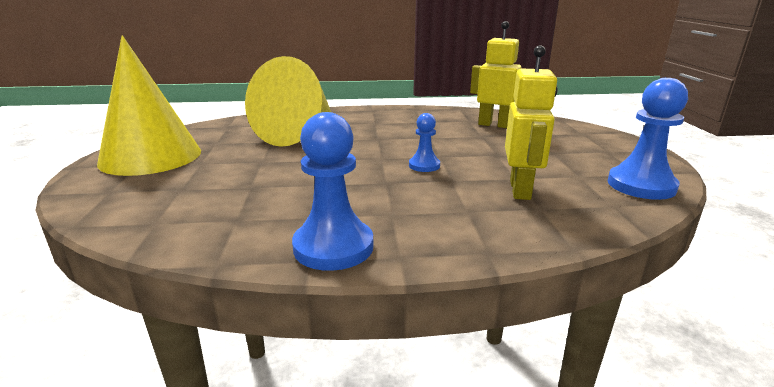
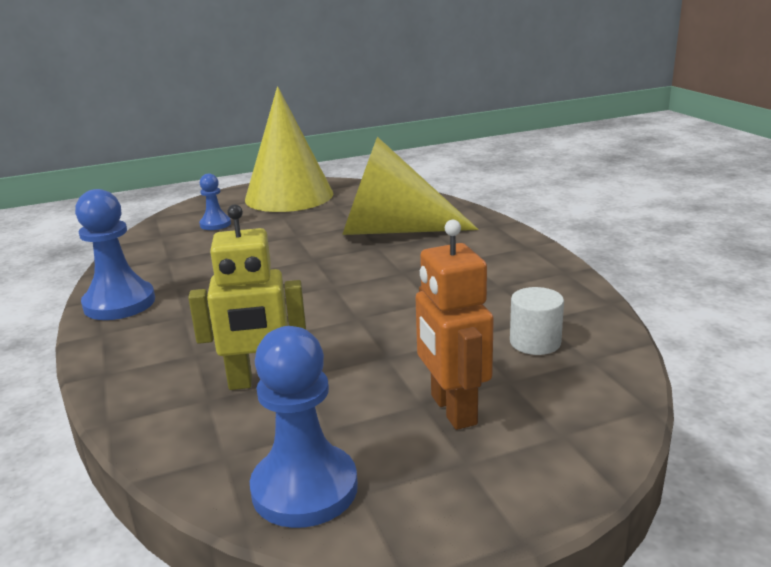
camera: 75 degrees right, 0 degrees up
blue pawn [409,113,440,172] -> blue pawn moved to [199,174,231,230]
yellow robot [470,21,521,128] -> white cylinder [510,287,564,355]
none -> orange robot [415,220,494,430]

